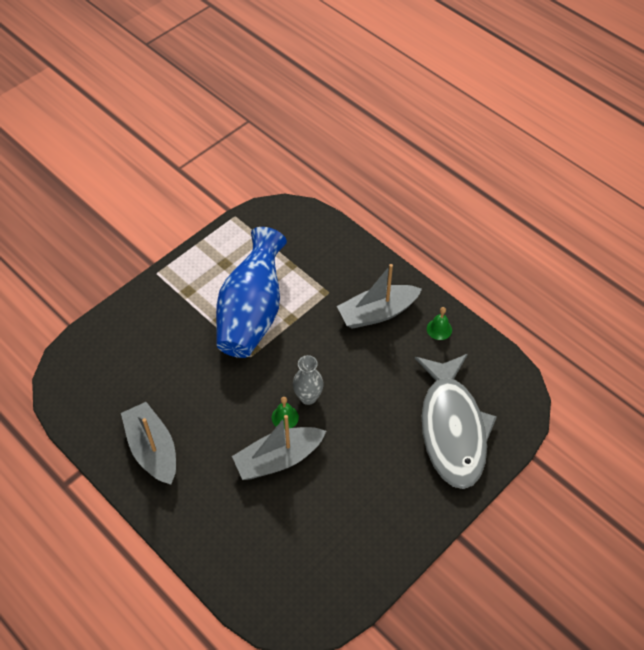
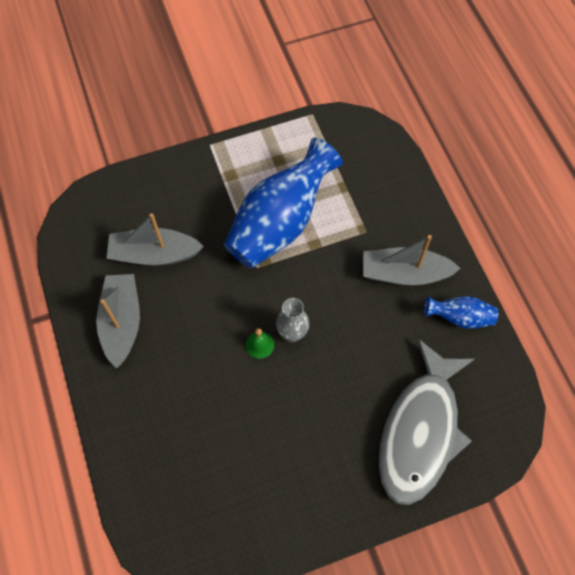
camera: 25 degrees right, 10 degrees up
grey boat [232,415,326,480] -> grey boat moved to [106,213,204,266]
green bell [427,307,452,340] -> blue vase [424,296,498,329]

